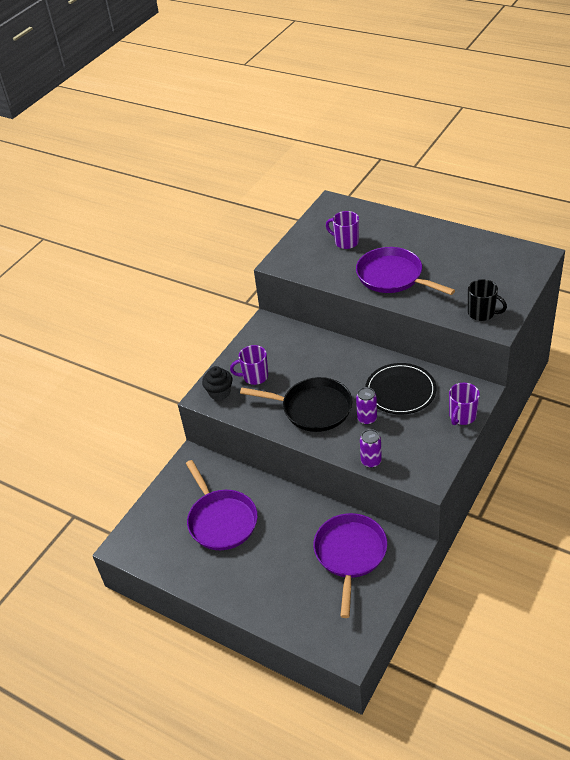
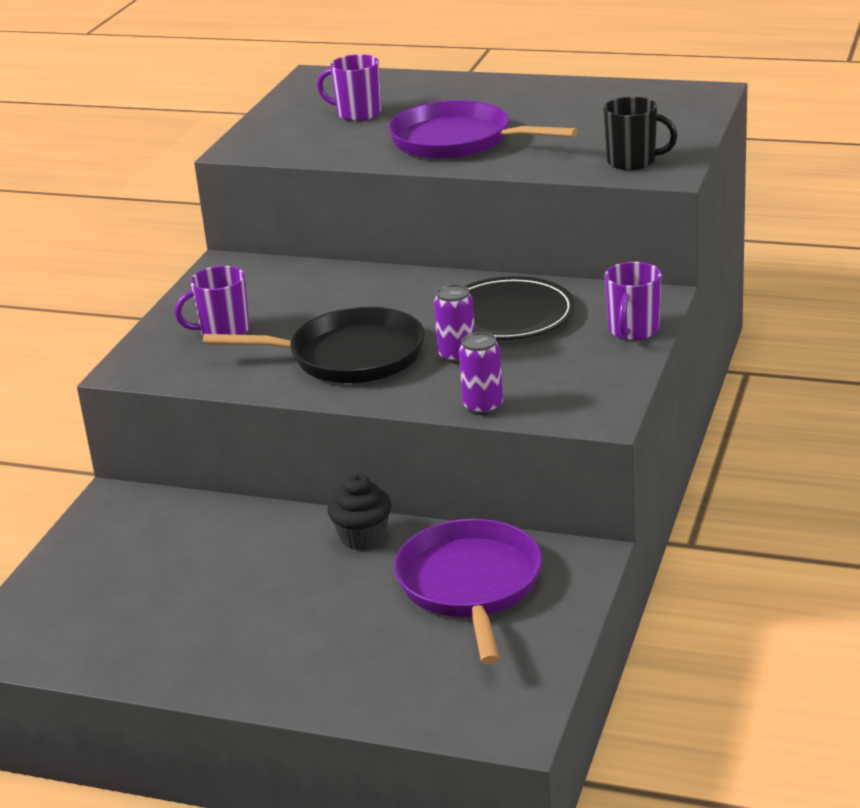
camera: 15 degrees left, 15 degrees down
purple pan [186,460,258,550] -> none
black cupcake [202,366,233,400] -> black cupcake moved to [327,474,392,550]

